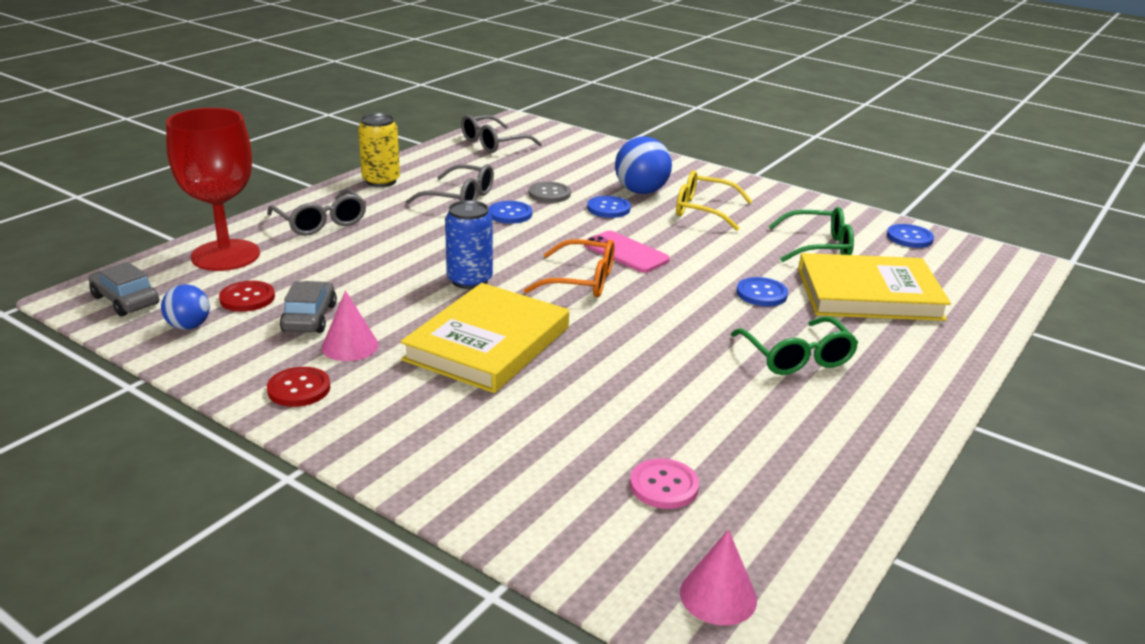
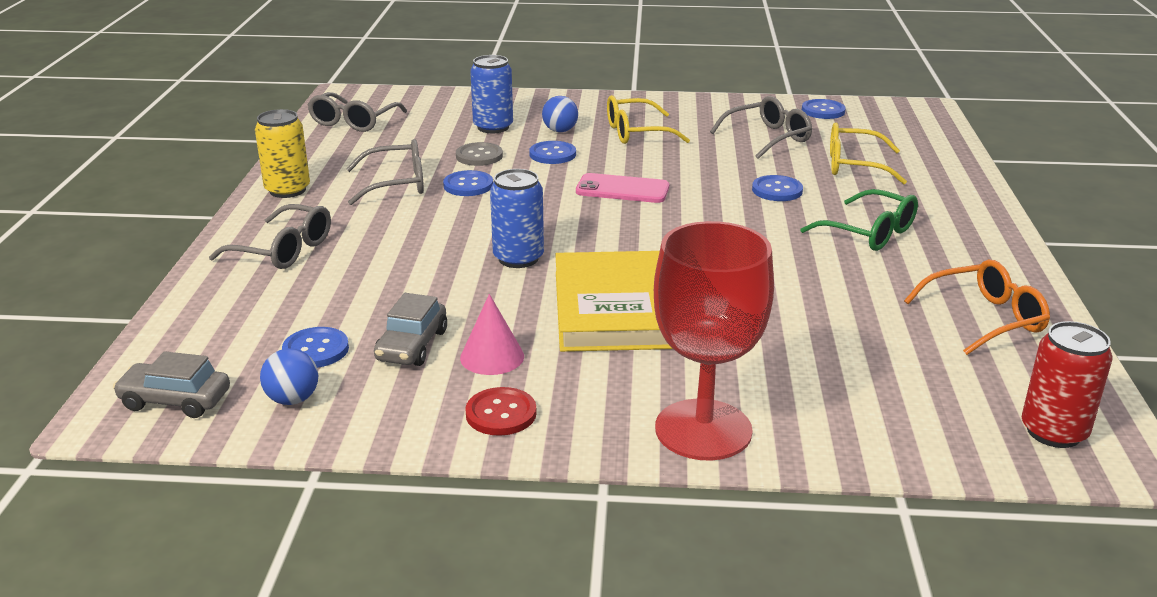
camera: 30 degrees left, 0 degrees up
red goblet [166,108,260,271] -> red goblet moved to [654,221,774,461]
red button [219,281,275,312] -> blue button [282,327,349,368]
grey car [280,281,337,333] -> grey car turned 135 degrees counterclockwise [374,293,447,366]
orange glasses [524,239,614,298] -> orange glasses moved to [904,260,1050,355]
blue ball [615,137,672,194] -> blue ball [542,96,578,132], size x0.60
pink button [630,459,699,509] -> none
pink cone [680,529,757,626] -> red can [1022,321,1112,448]
green glasses [769,207,854,262] -> grey glasses [710,96,812,159]
yellow book [798,253,951,321] -> yellow glasses [830,123,907,184]
none -> blue can [470,55,513,133]

